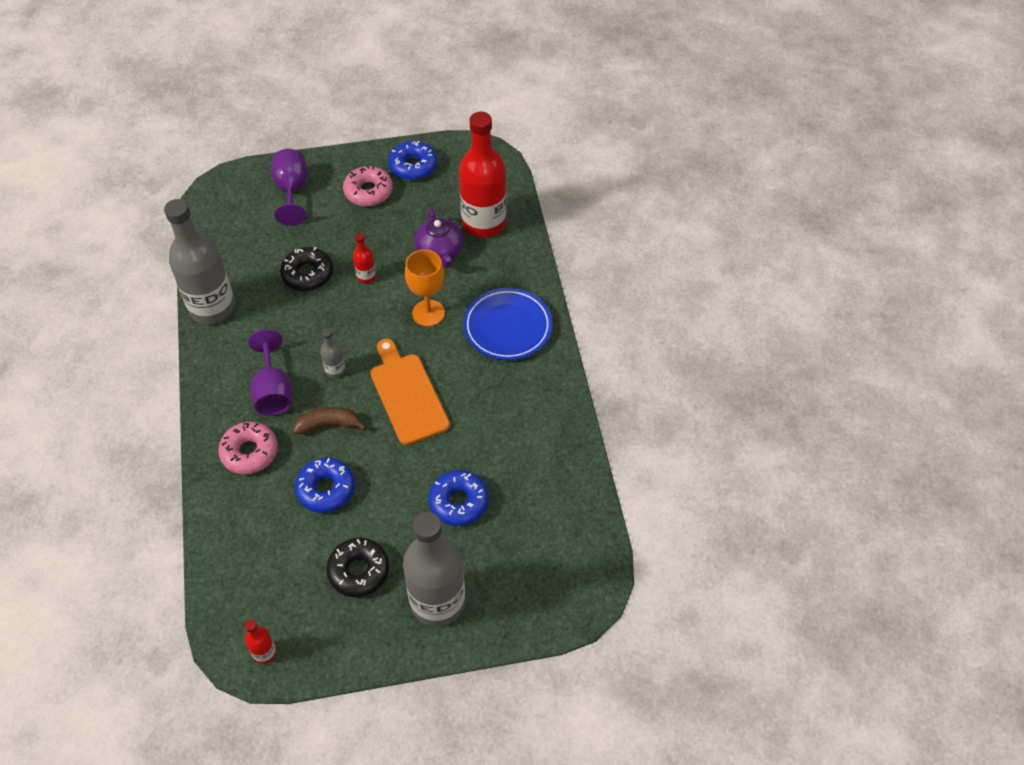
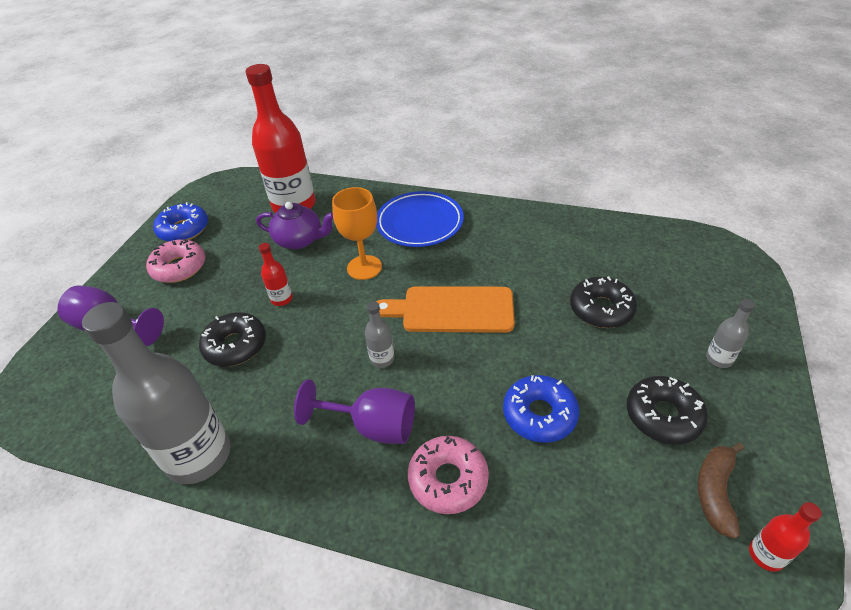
camera: 60 degrees left, 10 degrees down
brown banana [293,407,367,435] -> brown banana moved to [698,443,744,539]
grey bottle [403,512,465,626] -> grey bottle [706,299,755,368], size x0.42
blue donut [428,470,489,526] -> black donut [570,276,637,328]

